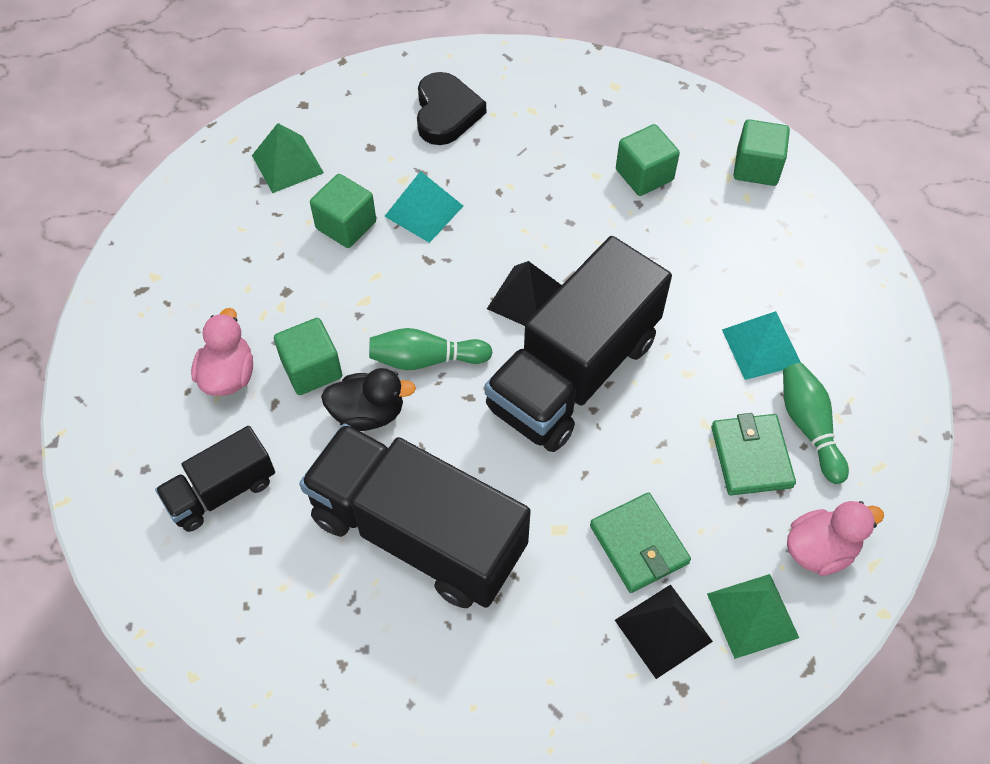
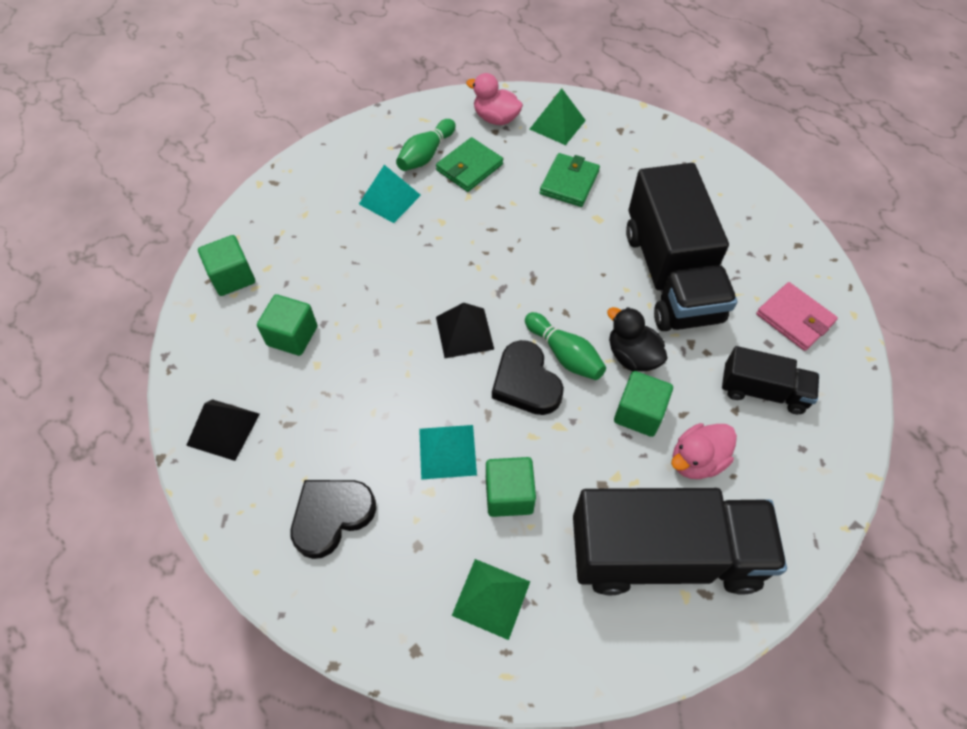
camera: 130 degrees left, 0 degrees up
black truck [485,236,672,452] -> black truck moved to [573,488,787,595]
black pyramid [615,584,713,679] -> black pyramid moved to [186,399,260,461]
none -> black heart [492,340,564,415]
none -> pink wallet [756,282,838,351]

